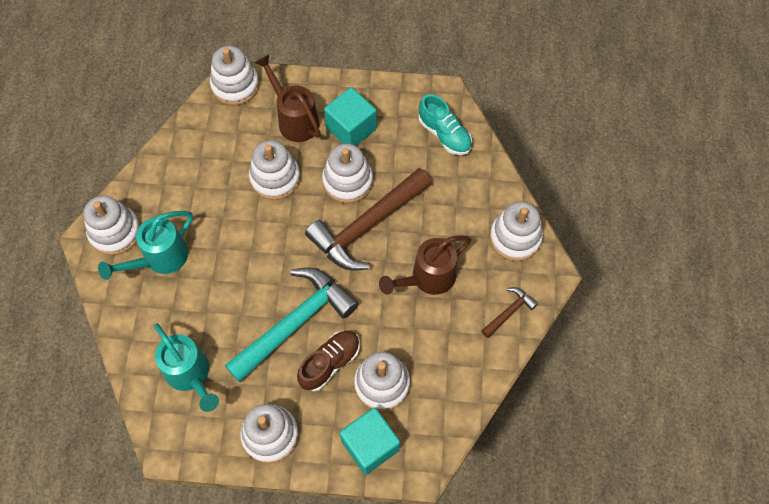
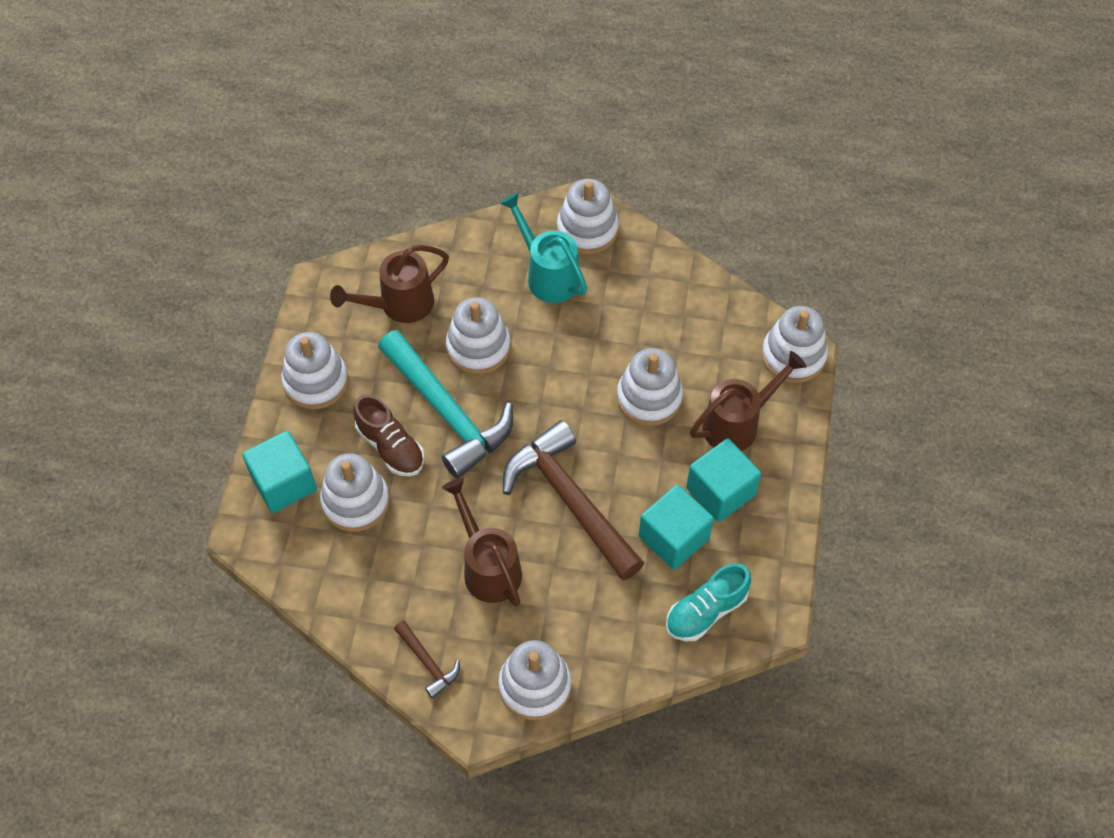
camera: 95 degrees right, 5 degrees down
turquoise watering can [154,323,219,412] -> brown watering can [330,245,449,323]
white stacking toy [322,143,373,203] -> white stacking toy moved to [446,297,511,374]
none -> turquoise cube [639,484,714,570]

